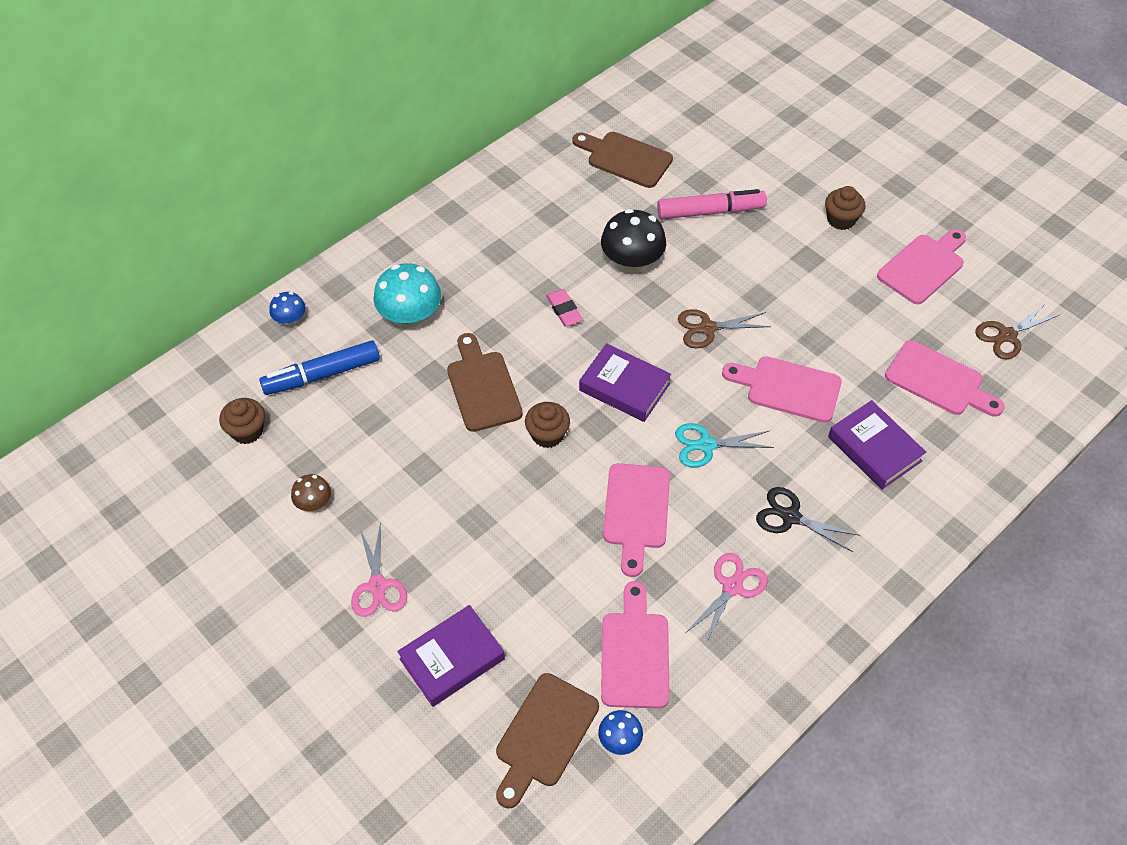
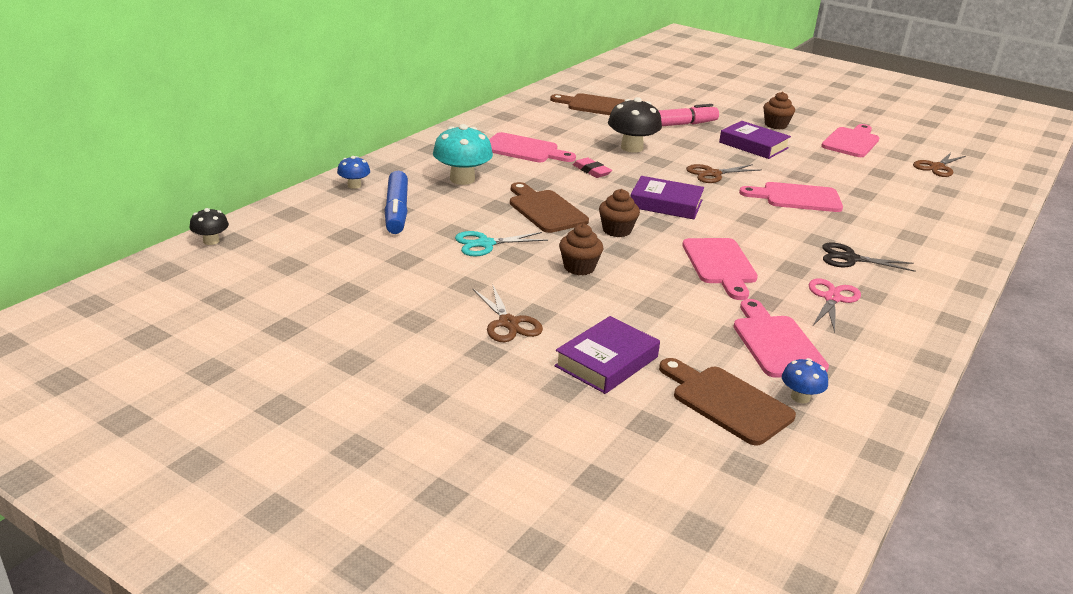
camera: 15 degrees left, 25 degrees down
brown cupcake [219,398,265,444] -> brown cupcake moved to [559,224,604,275]
blue marker [259,340,380,395] -> blue marker turned 60 degrees counterclockwise [384,171,408,234]
brown mushroom [291,474,331,511] -> none
pink scissors [351,521,407,617] -> brown scissors [473,284,543,342]
brown cutting board [496,673,599,809] -> brown cutting board turned 120 degrees clockwise [659,358,796,446]
turquoise scissors [675,423,774,468] -> turquoise scissors moved to [455,231,548,256]
purple book [828,400,926,489] -> purple book moved to [719,121,791,159]
pink cutting board [885,340,1005,416] -> pink cutting board moved to [489,132,576,162]
none -> black mushroom [190,208,229,245]

